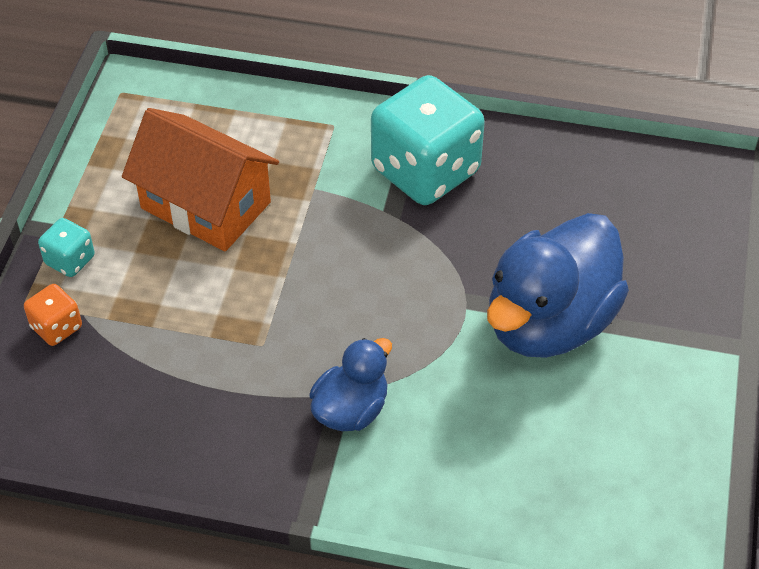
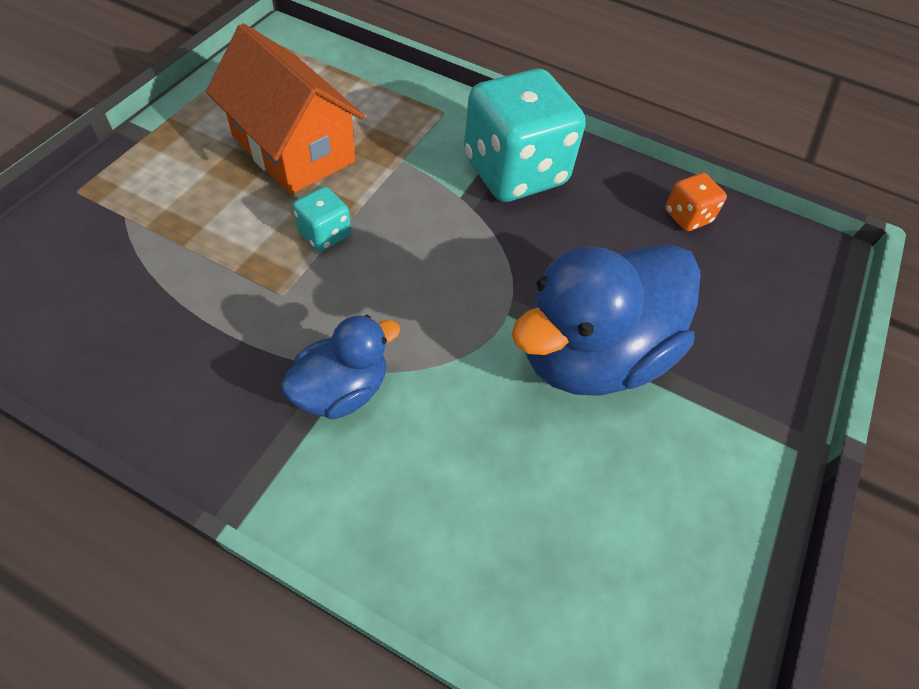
camera: 10 degrees right, 5 degrees up
orange dice [24,284,82,346] -> orange dice moved to [665,173,727,231]
turquoise dice [38,218,95,277] -> turquoise dice moved to [293,187,351,251]

